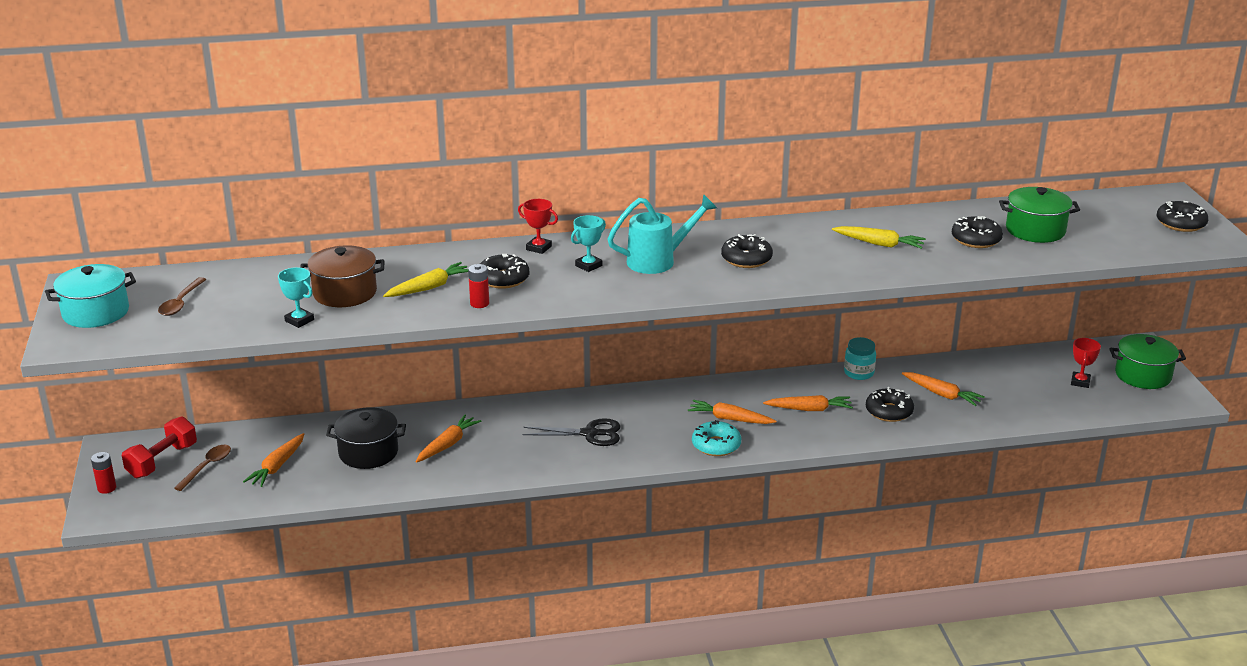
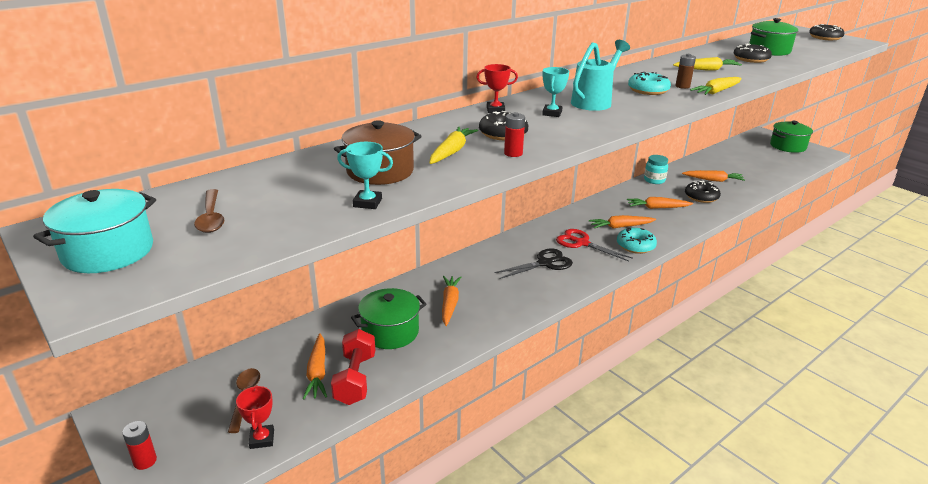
camera: 30 degrees left, 0 degrees up
red dumbbell [122,416,197,479] -> red dumbbell moved to [331,329,375,405]
black pot [326,407,406,469] -> green pot [351,288,427,349]
black donut [721,234,773,268] -> turquoise donut [628,72,671,95]
orange carrot [763,395,853,411] -> orange carrot turned 150 degrees counterclockwise [627,197,693,209]
red trophy [1071,338,1101,388] -> red trophy moved to [236,385,274,449]
none -> red scissors [556,229,633,261]
none -> brown battery [676,54,696,89]
none -> yellow carrot [690,77,742,95]

